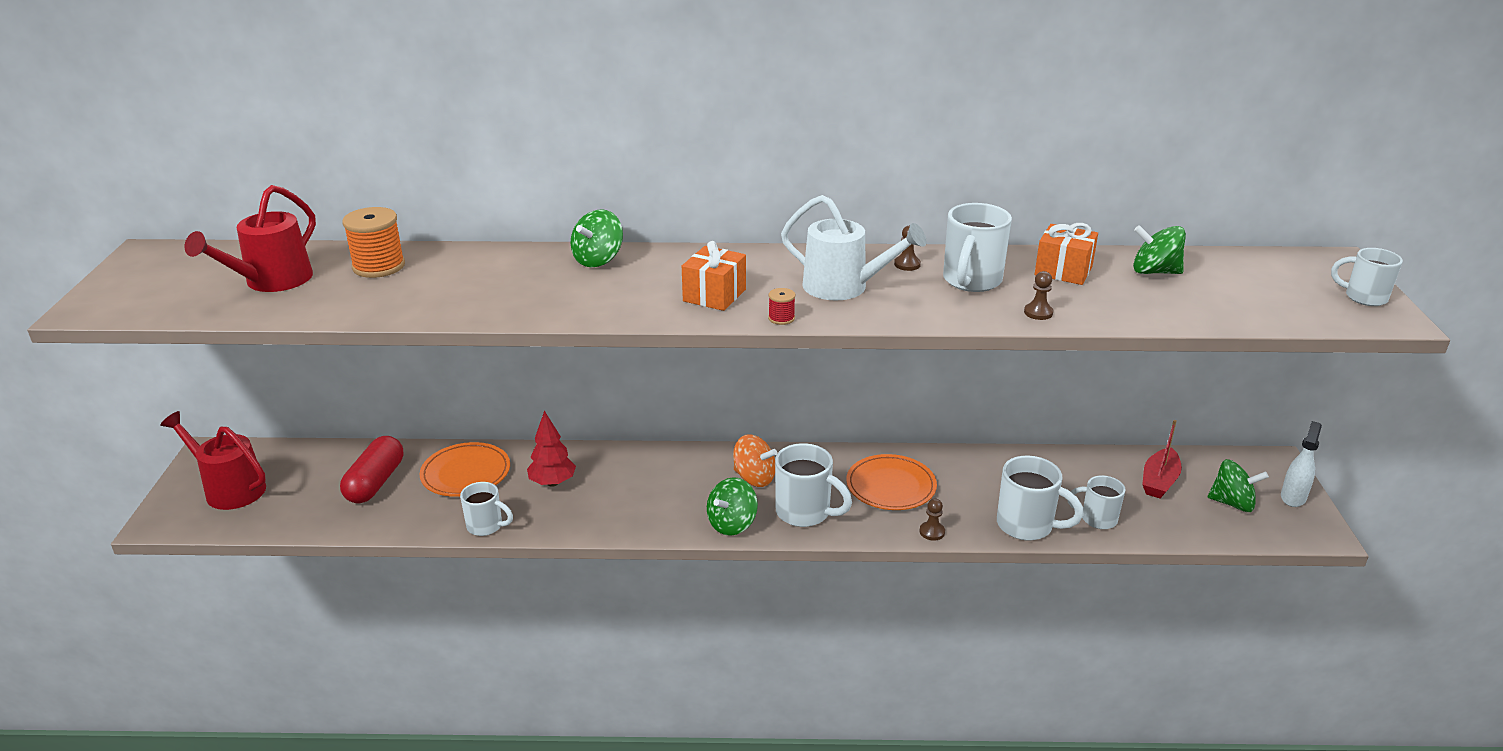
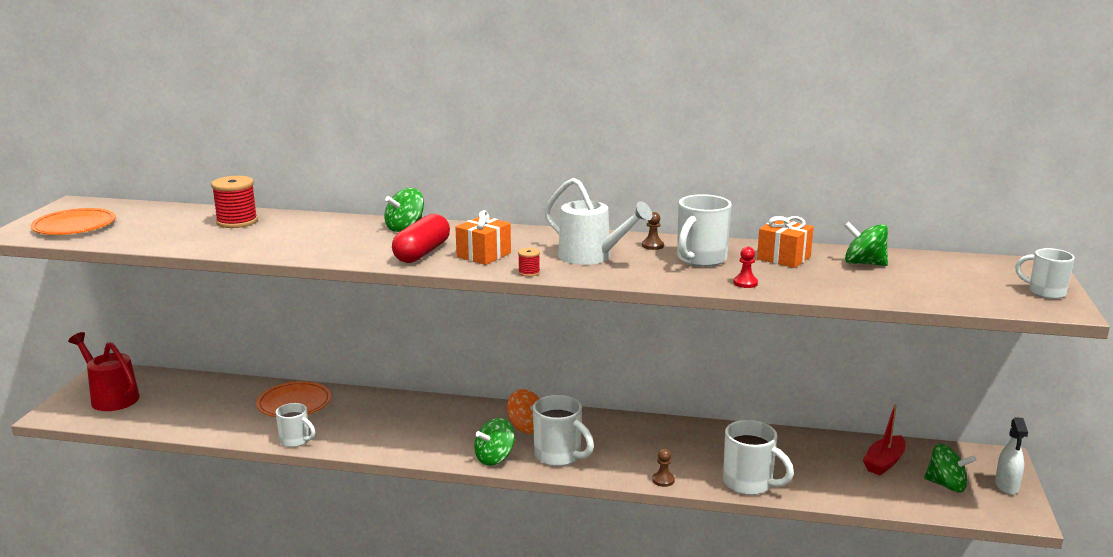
camera: 10 degrees right, 10 degrees down
red watering can [184,185,316,292] -> none
red capsule [340,436,403,503] -> red capsule moved to [392,214,450,263]
orange spool [342,207,405,278] -> red spool [211,176,258,228]
red tree [527,411,576,487] -> none
orange plate [846,454,937,510] -> orange plate moved to [30,208,116,235]
brown pawn [1024,271,1053,320] -> red pawn [733,247,758,288]
white mug [1068,475,1125,529] -> none
white spray bottle [1281,421,1322,507] -> white spray bottle turned 150 degrees clockwise [995,417,1028,495]

